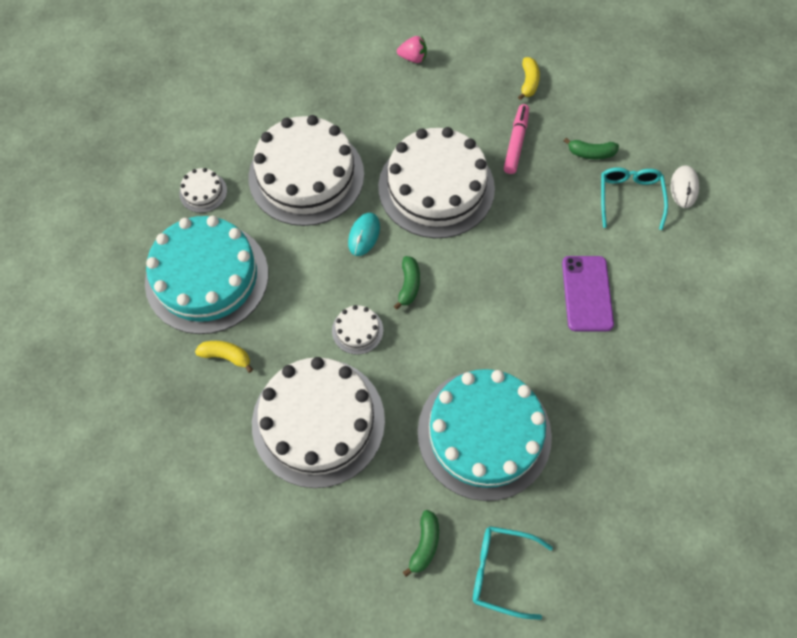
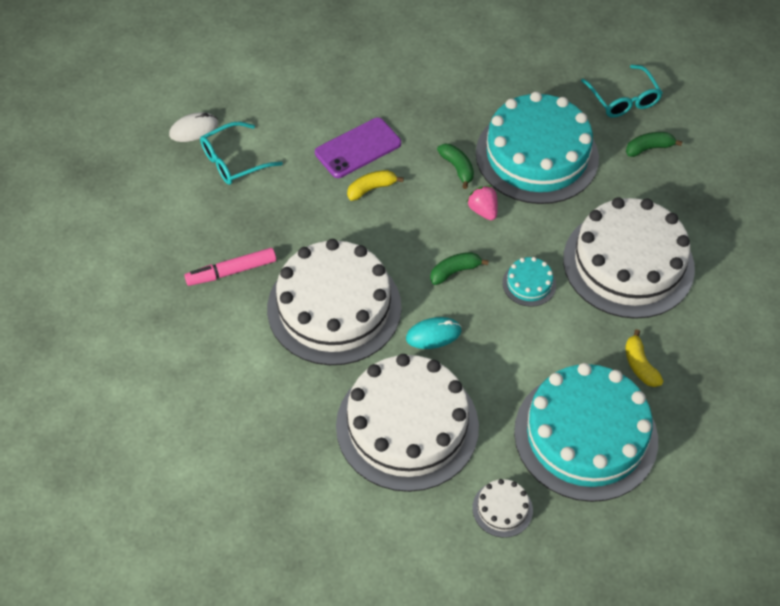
camera: 125 degrees left, 10 degrees down
white cake [332,305,383,355] -> turquoise cake [502,257,556,307]
pink strawberry [397,36,427,63] -> pink strawberry moved to [467,185,498,220]
yellow banana [518,57,540,100] -> yellow banana moved to [347,170,404,201]
green banana [564,138,619,159] -> green banana moved to [437,144,474,189]

